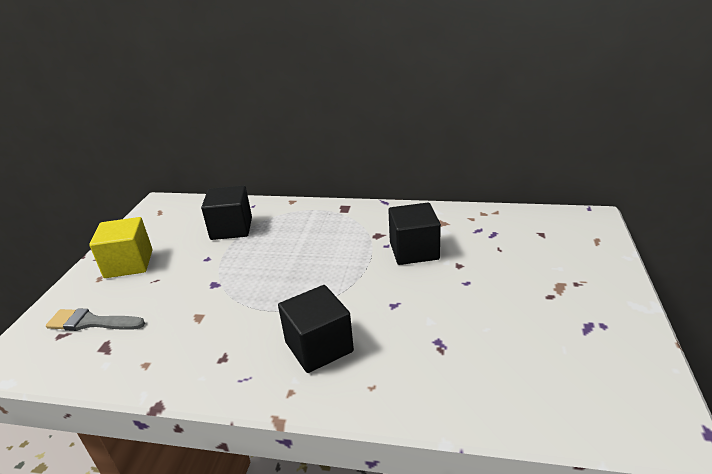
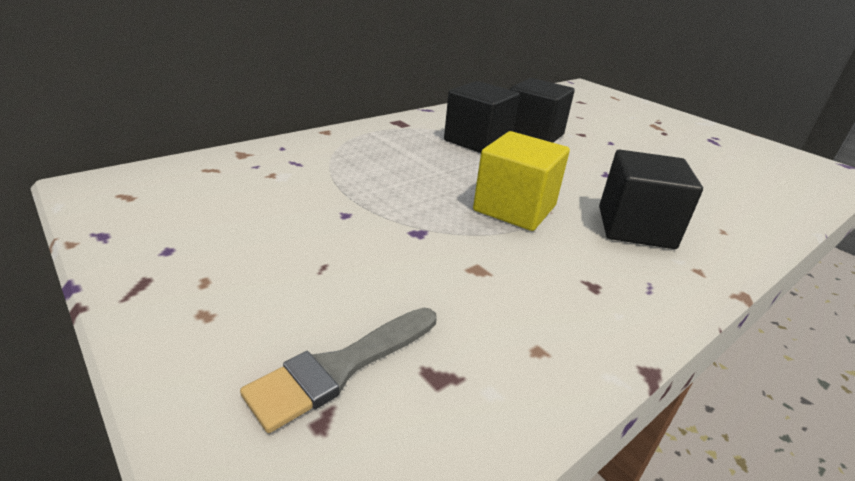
camera: 55 degrees left, 0 degrees up
yellow cube [89,217,153,278] -> yellow cube moved to [473,131,570,231]
black cube [201,186,252,240] -> black cube moved to [444,81,520,153]

